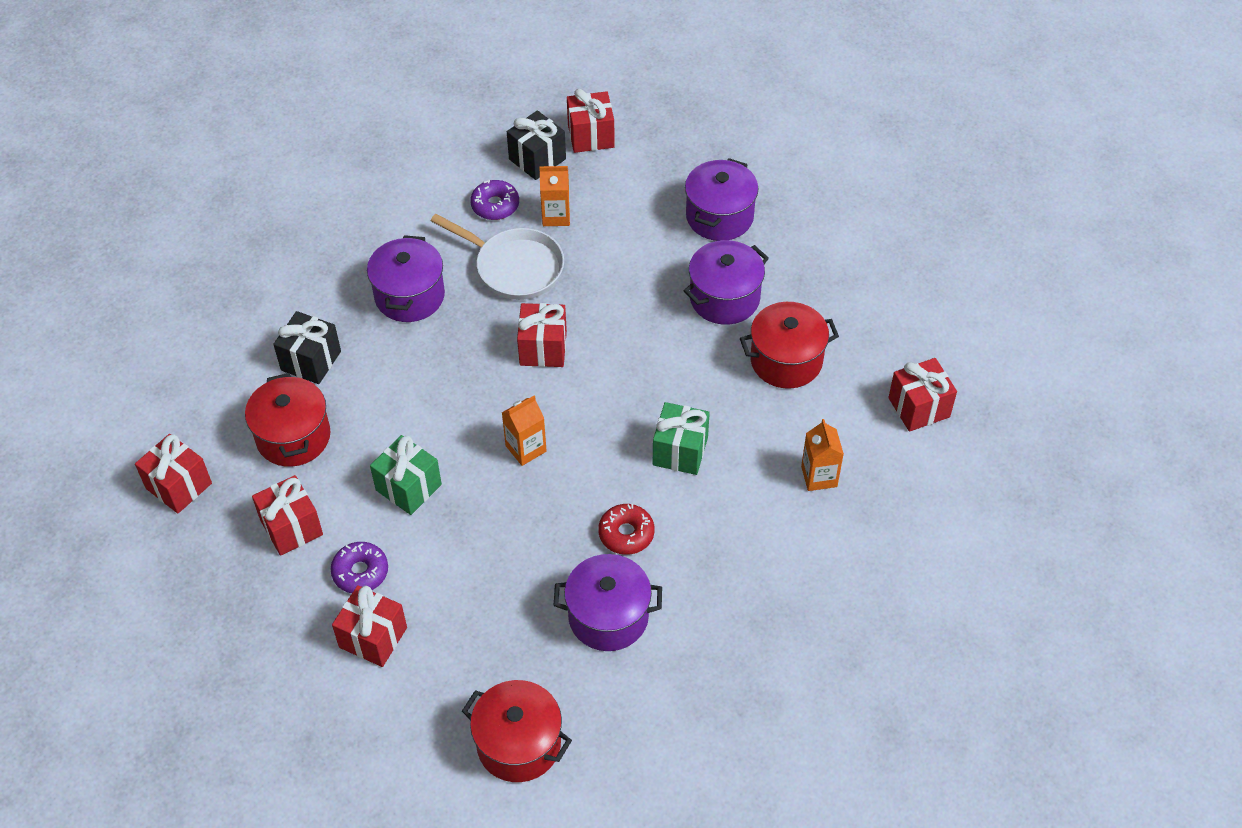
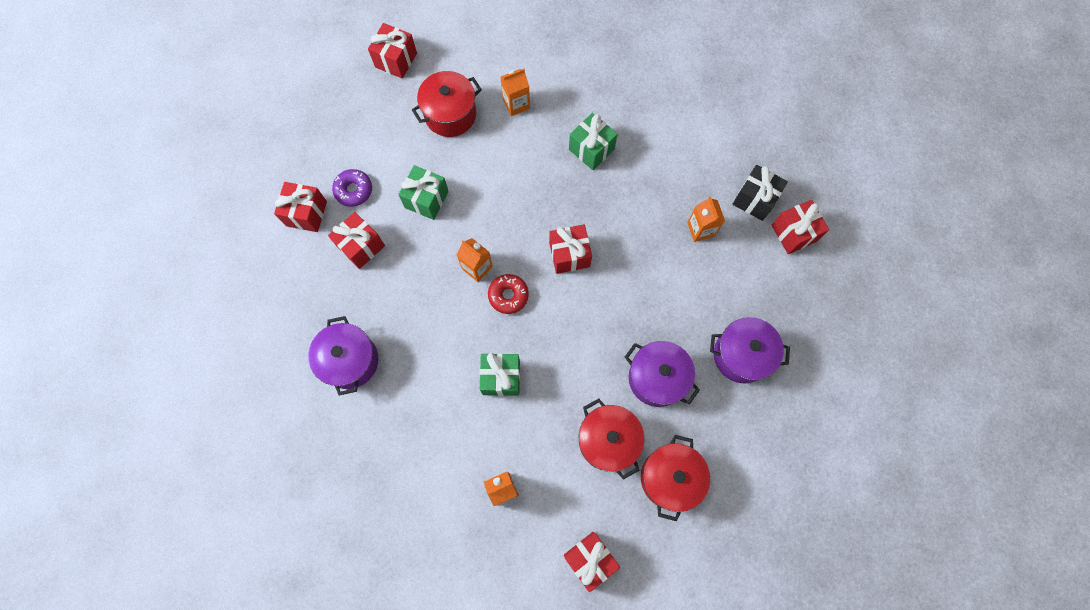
camera: 75 degrees right, 20 degrees up
red gift [252,475,323,556] -> red gift moved to [328,212,385,269]
black gift [273,311,341,384] -> orange carton [501,69,530,116]
purple pot [367,235,445,322] -> green gift [569,113,618,170]
white pan [431,214,564,300] -> none
red pot [462,680,572,782] -> red pot moved to [641,435,710,521]
purple donut [470,180,519,220] -> none
red donut [598,504,655,555] -> red donut moved to [488,274,529,314]

